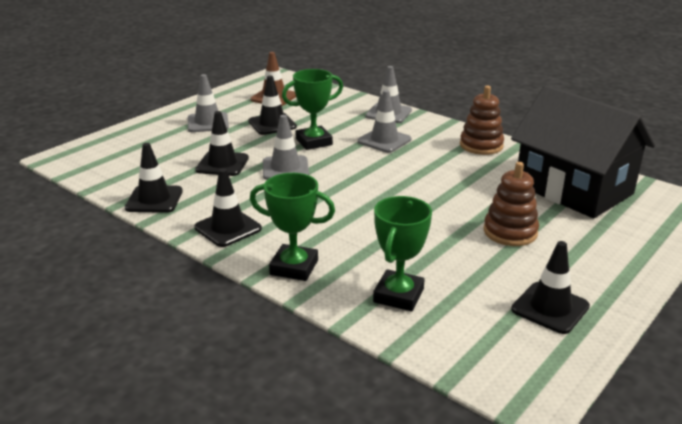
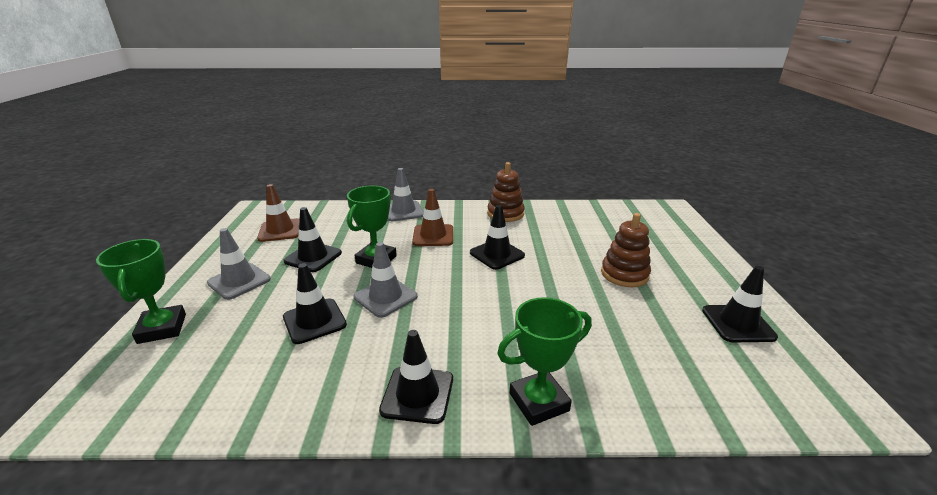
camera: 40 degrees left, 0 degrees up
black traffic cone [125,143,183,213] -> black traffic cone moved to [470,205,525,270]
grey traffic cone [358,90,411,153] -> brown traffic cone [412,189,453,246]
green trophy [373,196,432,311] -> green trophy moved to [96,239,186,344]
black house [511,85,655,218] -> none

